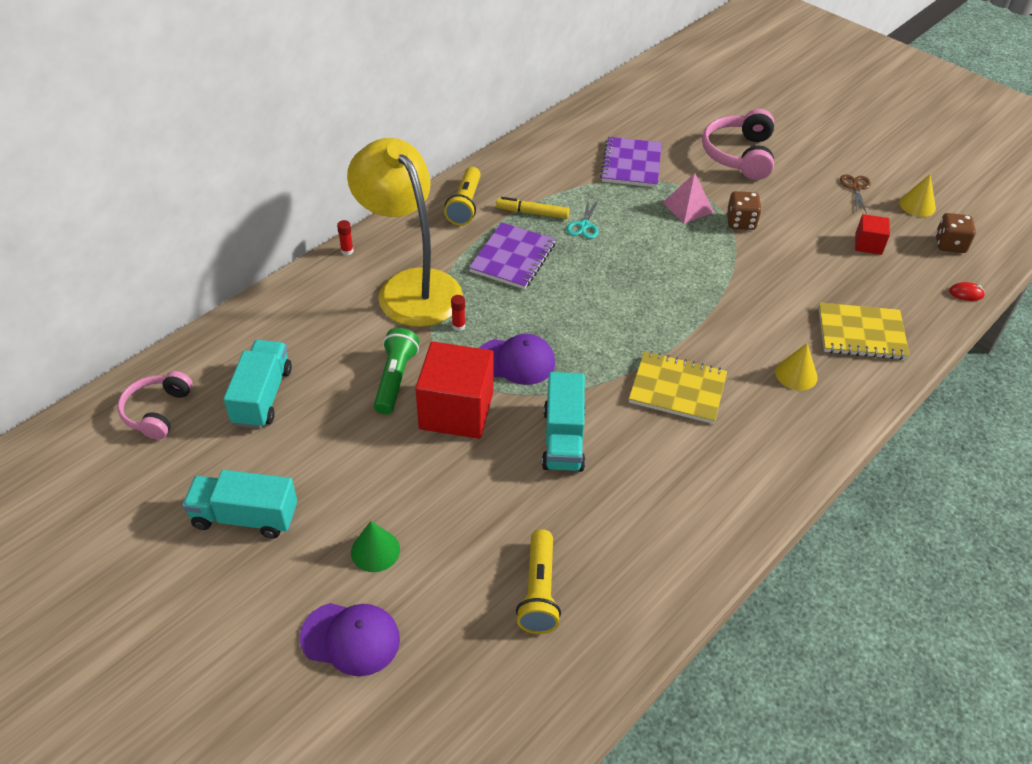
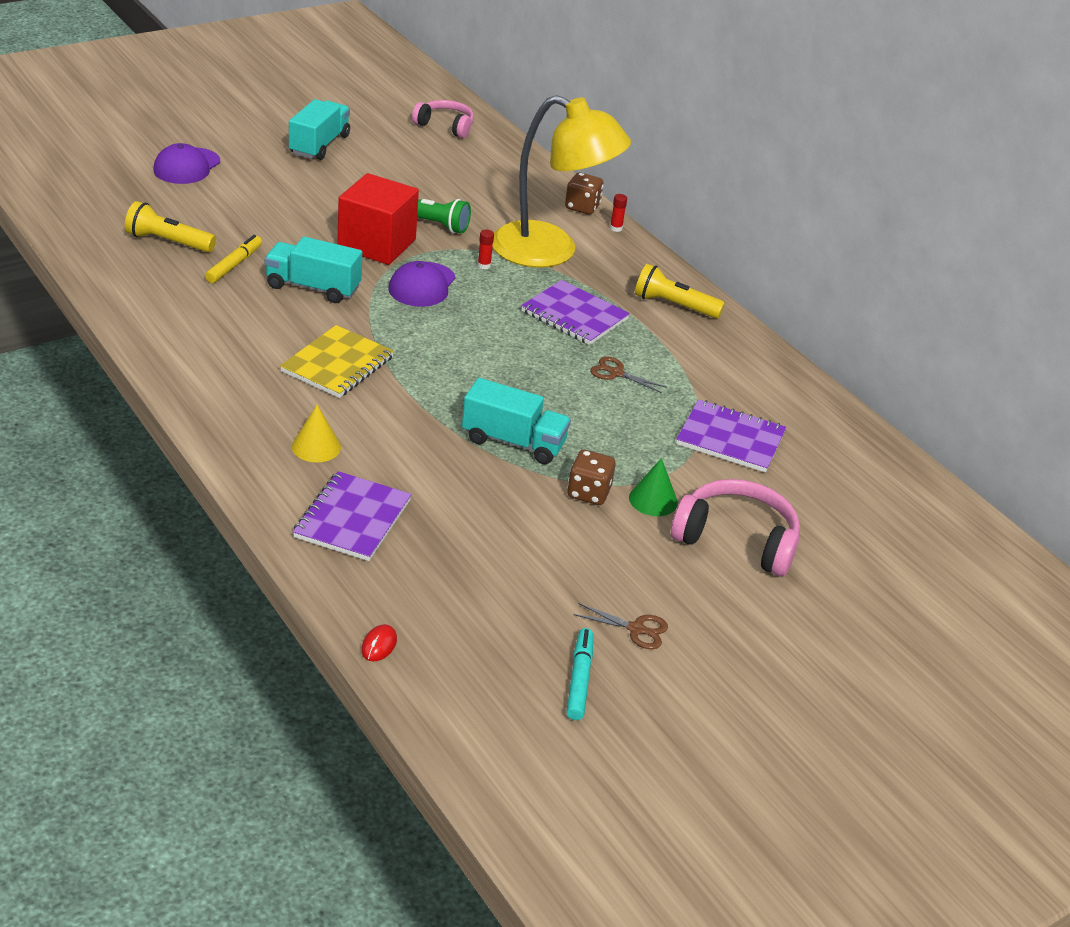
camera: 100 degrees right, 10 degrees down
turquoise truck [224,340,292,429] -> turquoise truck moved to [462,378,571,464]
yellow lamp [347,138,463,327] -> yellow lamp turned 45 degrees clockwise [493,95,631,268]
green cone [351,521,400,572] -> green cone moved to [629,458,678,516]
yellow marker [496,197,569,219] -> yellow marker moved to [205,235,262,283]
turquoise scissors [567,199,599,239] -> brown scissors [590,356,667,393]
pink pyramid [662,173,714,223] -> none
yellow notebook [818,302,910,360] -> purple notebook [293,471,412,561]
red cube [855,214,890,255] -> none
yellow cone [899,174,936,217] -> turquoise marker [566,628,593,720]
brown dice [936,213,976,253] -> brown dice moved to [565,172,604,215]

